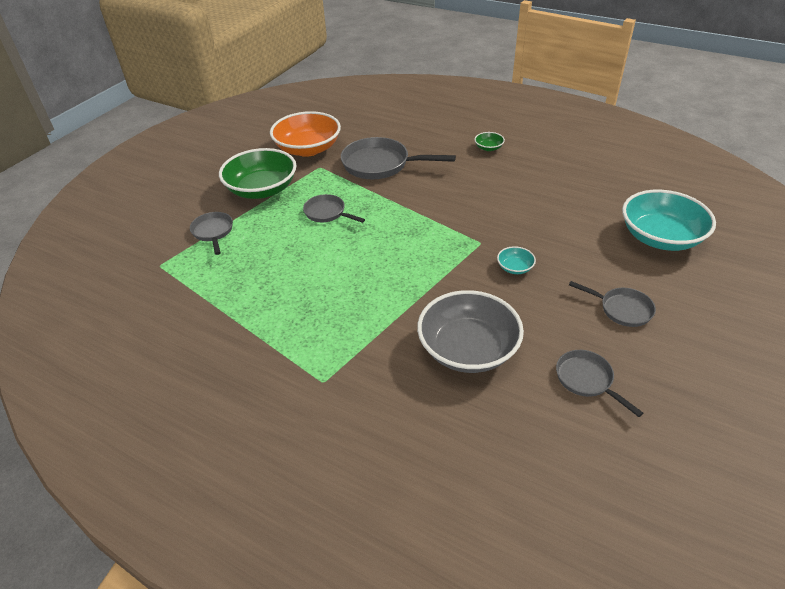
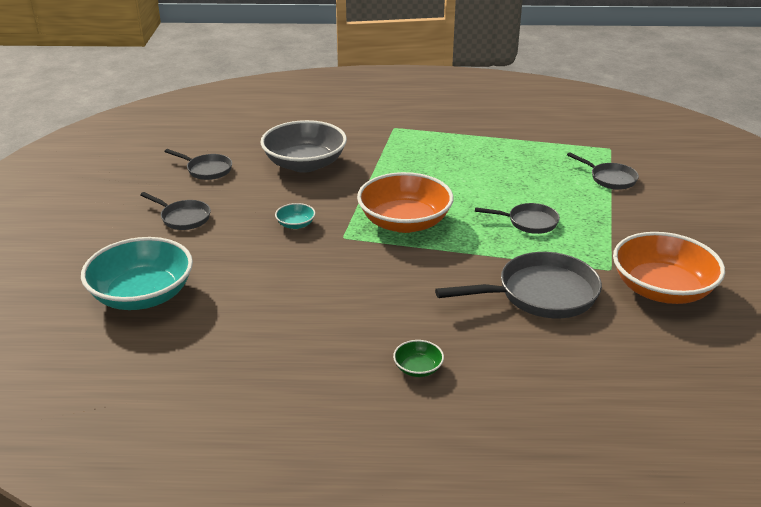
camera: 150 degrees right, 10 degrees down
green bowl [219,148,296,199] -> none
grey pan [569,281,656,327] -> grey pan turned 150 degrees counterclockwise [140,192,211,230]
none -> orange bowl [357,172,454,233]

